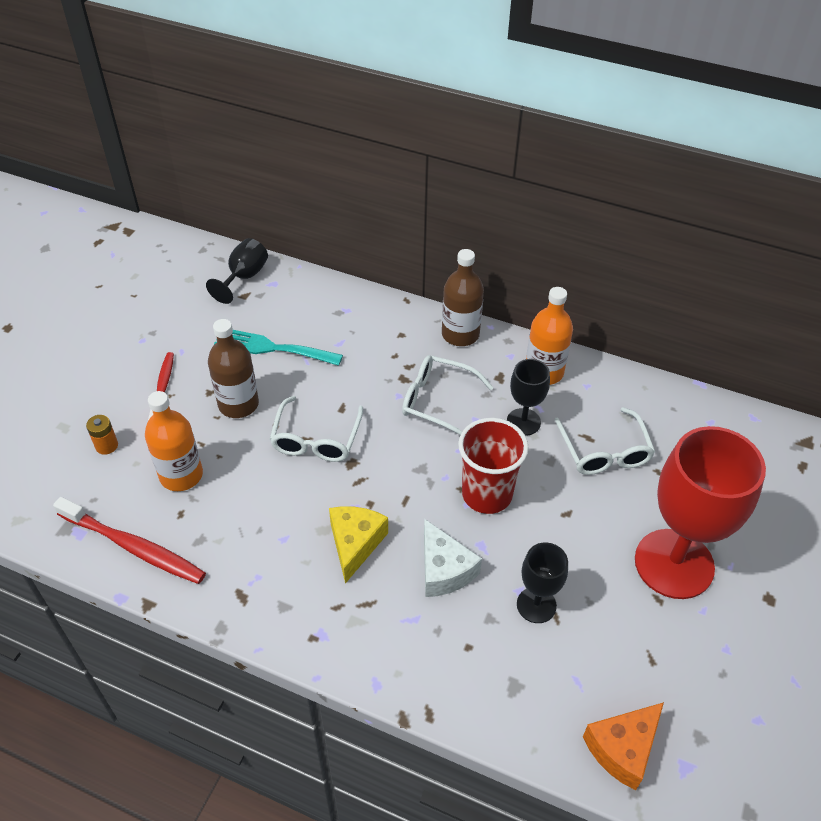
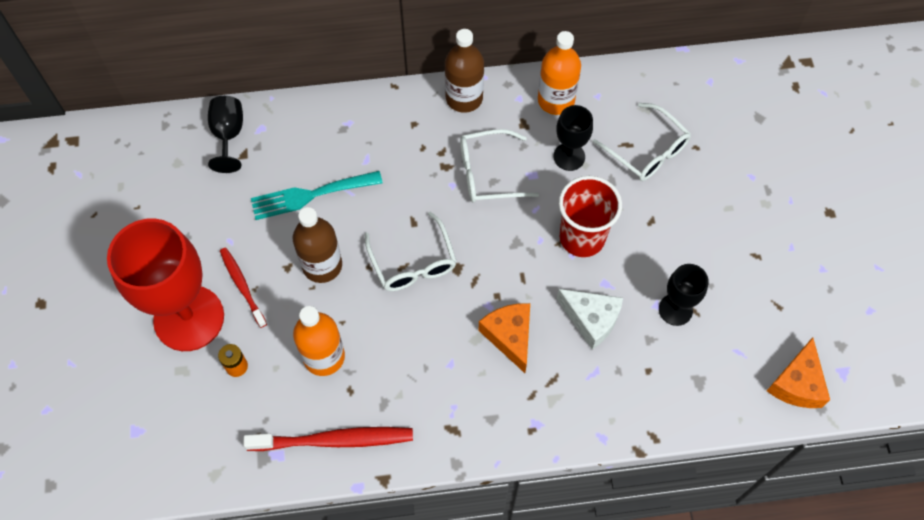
camera: 30 degrees left, 15 degrees up
yellow cheese [329,506,388,584] -> orange cheese [478,303,530,373]
red goblet [635,426,766,599] -> red goblet moved to [107,219,224,351]

